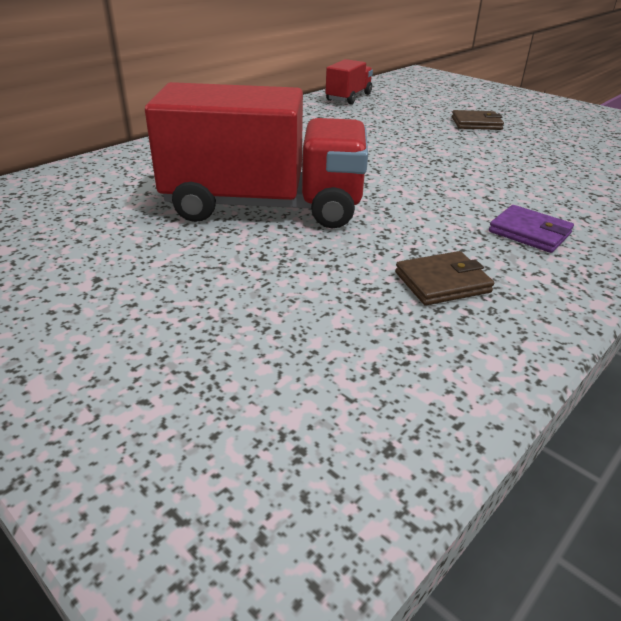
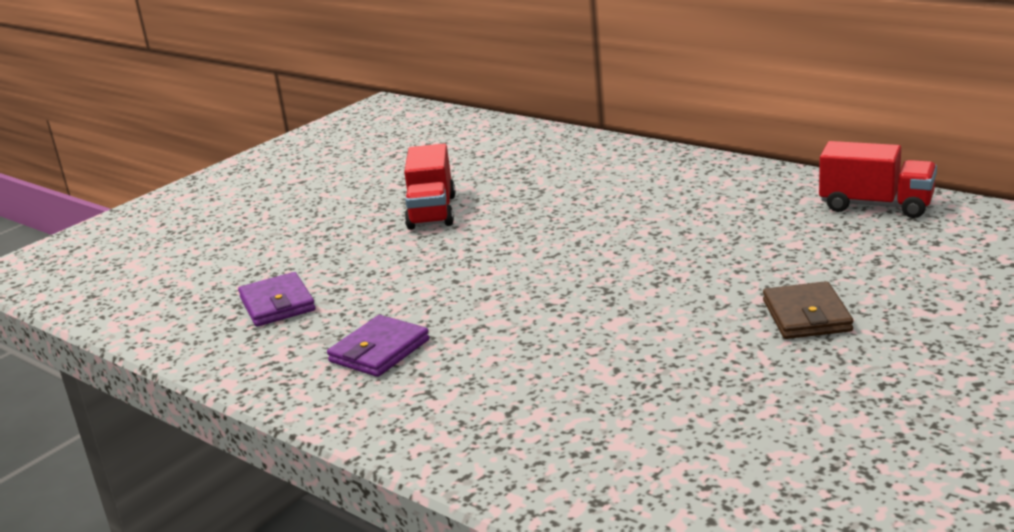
camera: 90 degrees right, 10 degrees down
red truck [145,82,368,228] -> red truck [404,144,456,230], size x0.49
brown wallet [395,251,494,305] -> purple wallet [238,272,316,327]

